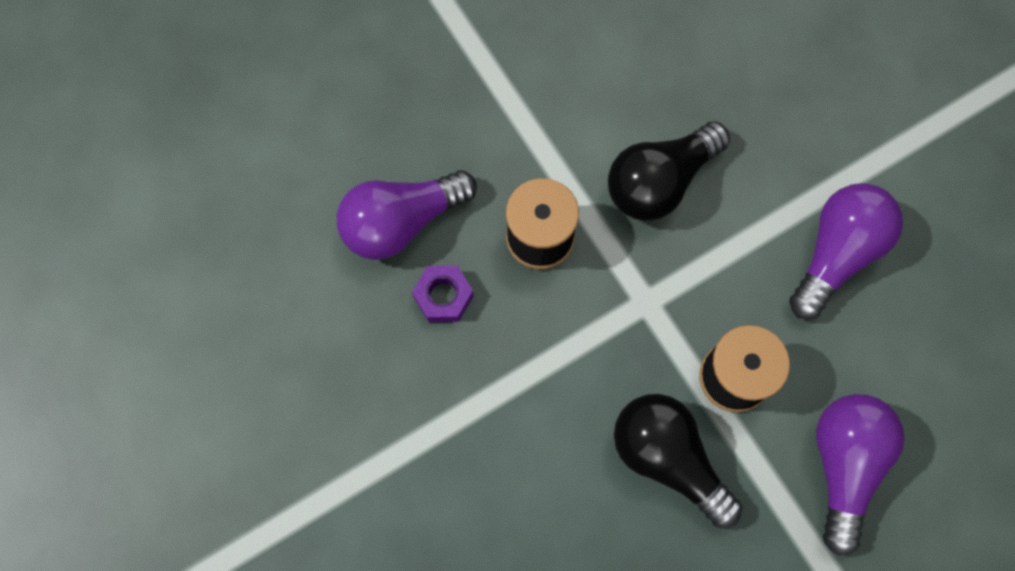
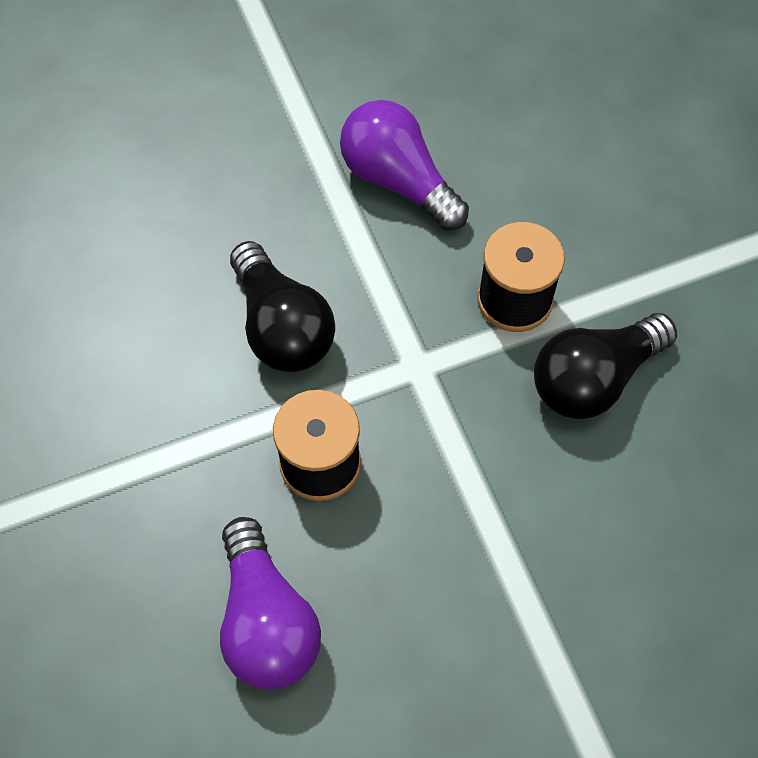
camera: 80 degrees left, 10 degrees down
purple nut [412,265,474,322] -> none
purple light bulb [816,394,904,556] -> none

